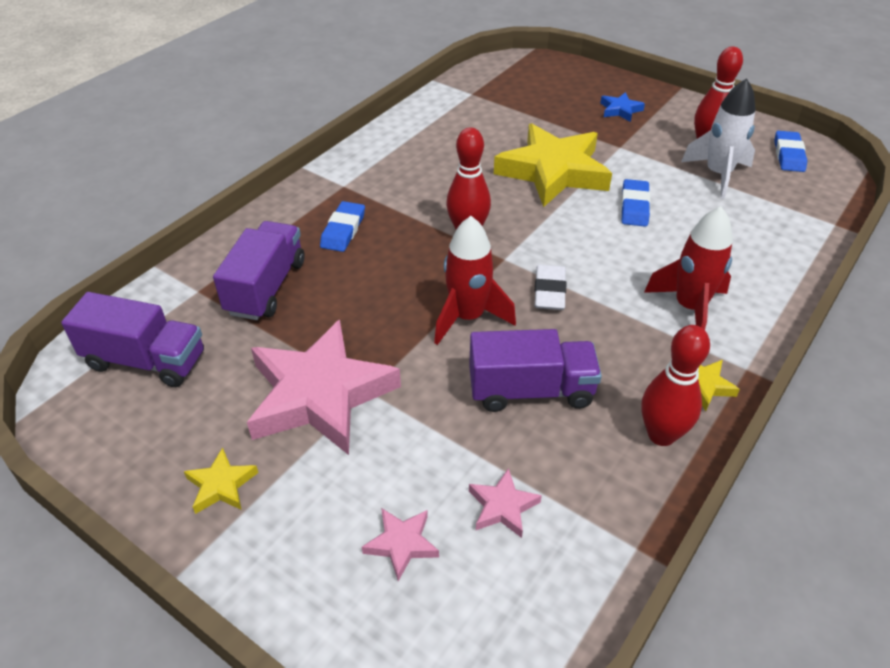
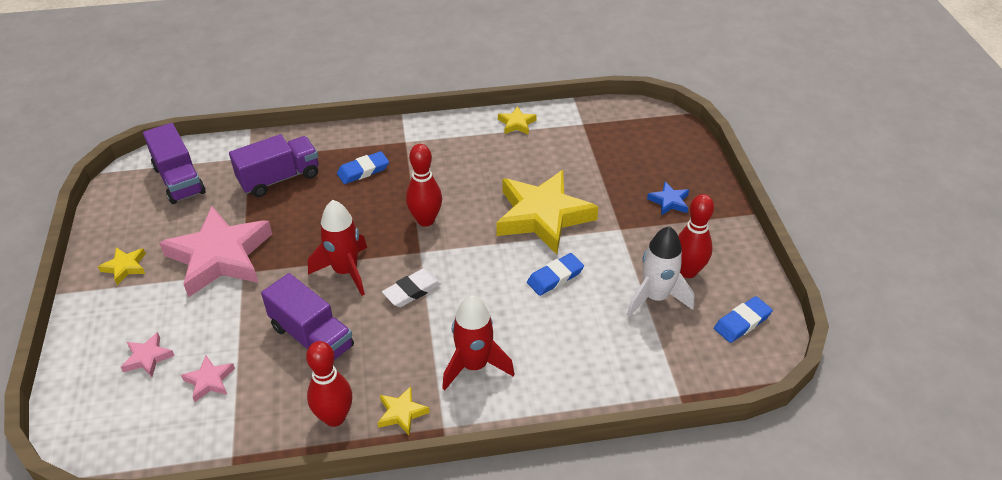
camera: 45 degrees right, 0 degrees up
none -> yellow star [498,106,537,135]

